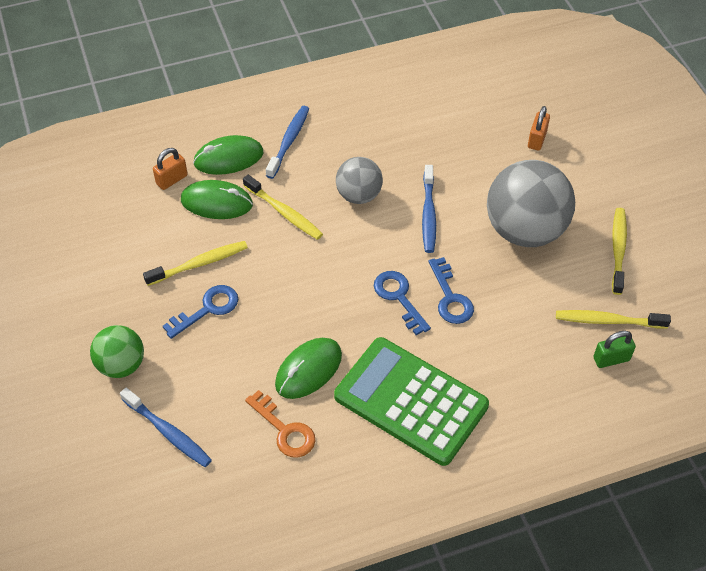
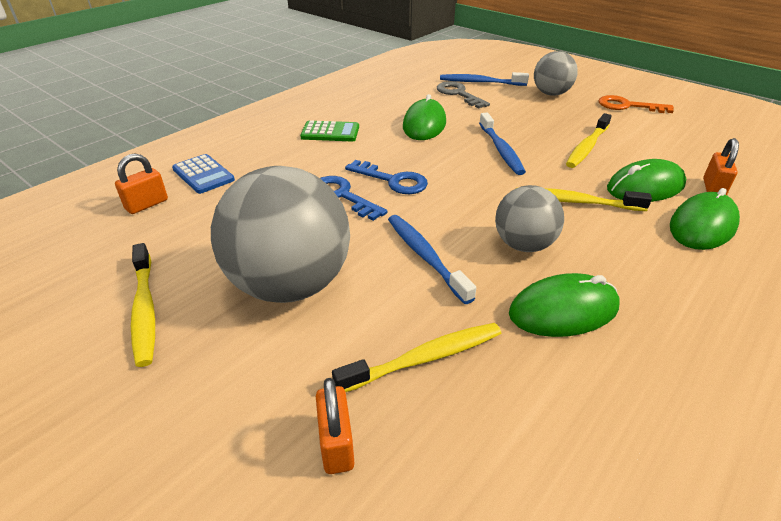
camera: 150 degrees right, 15 degrees down
green ball [90,325,144,378] -> grey ball [534,51,578,96]
blue key [163,285,238,339] -> none
orange key [245,390,316,458] -> orange key moved to [599,95,674,113]
blue toothbrush [266,106,309,179] -> blue toothbrush moved to [479,113,526,175]
green calculator [334,337,489,466] -> green calculator [300,120,359,141], size x0.45
yellow toothbrush [556,310,671,328] -> yellow toothbrush moved to [332,323,502,392]
green padlock [593,331,636,368] -> orange padlock [115,153,168,214]
none -> blue calculator [172,154,235,194]
none -> grey key [437,81,490,109]
none -> green mouse [509,273,620,337]

